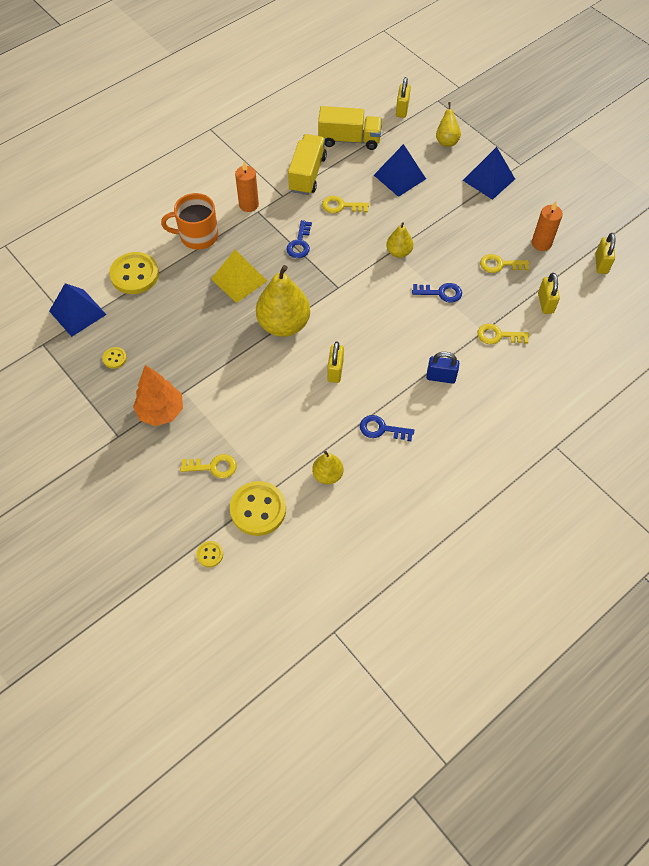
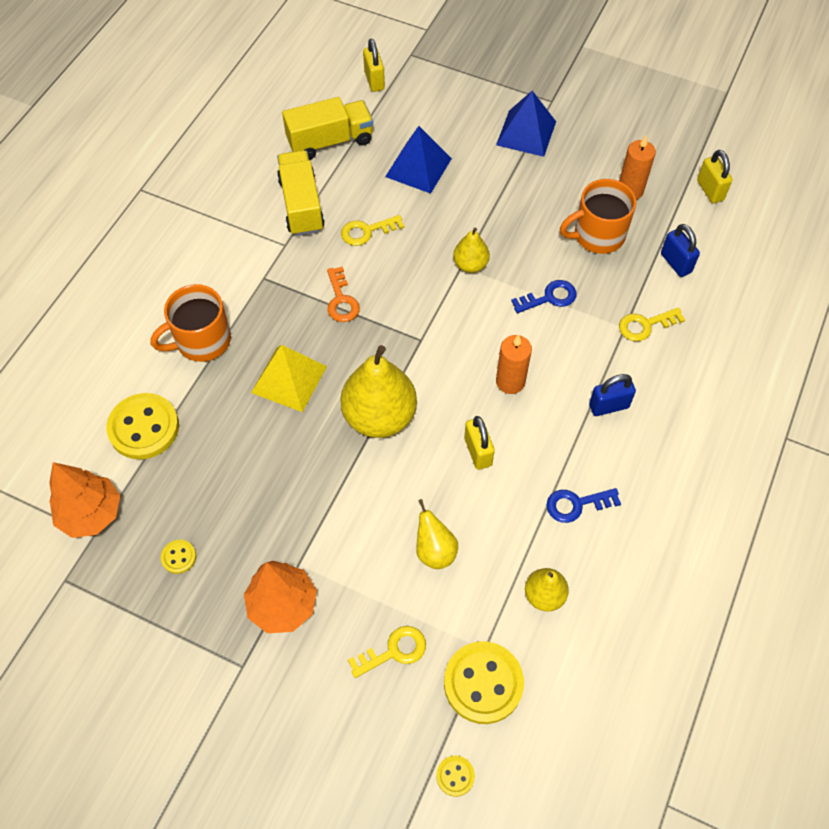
camera: 25 degrees left, 0 degrees up
blue pyramid [49,283,107,337] -> orange tree [49,462,120,538]
orange candle [235,162,259,212] -> orange candle moved to [496,335,532,394]
blue key [286,220,312,258] -> orange key [327,266,360,322]
yellow pear [436,102,461,147] -> yellow pear moved to [416,499,458,569]
yellow key [480,254,529,273] -> orange mug [560,179,636,254]
yellow padlock [538,273,560,314] -> blue padlock [661,224,700,277]

